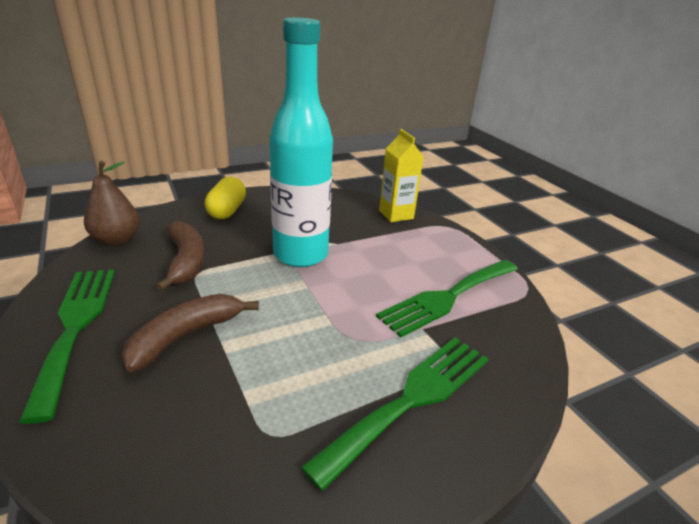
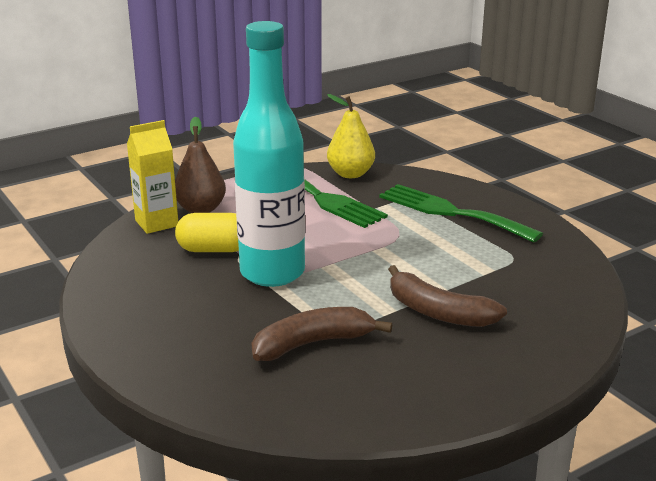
camera: 95 degrees left, 5 degrees down
green fork [19,269,115,424] -> none
brown pear [84,161,140,246] -> brown pear moved to [175,116,226,213]
yellow capsule [205,177,246,219] -> yellow capsule moved to [175,213,239,252]
none -> yellow pear [327,94,375,178]

